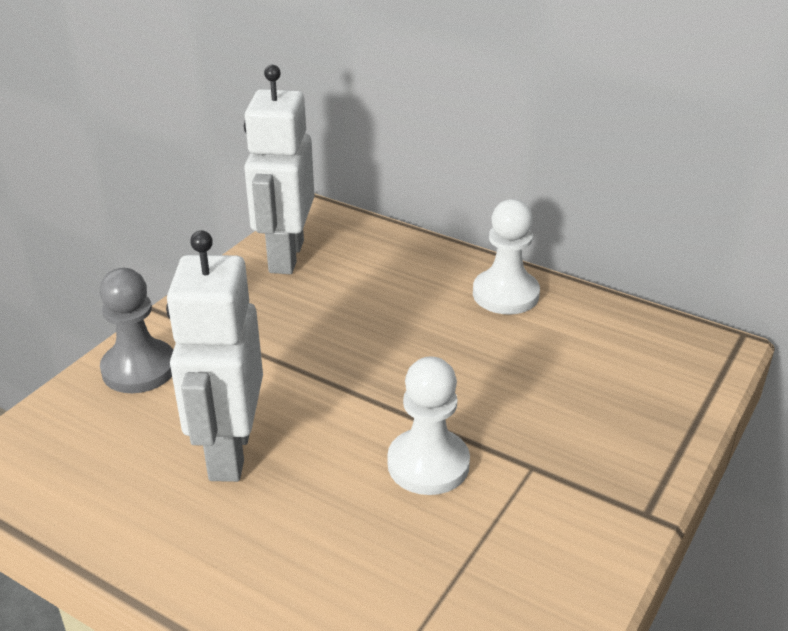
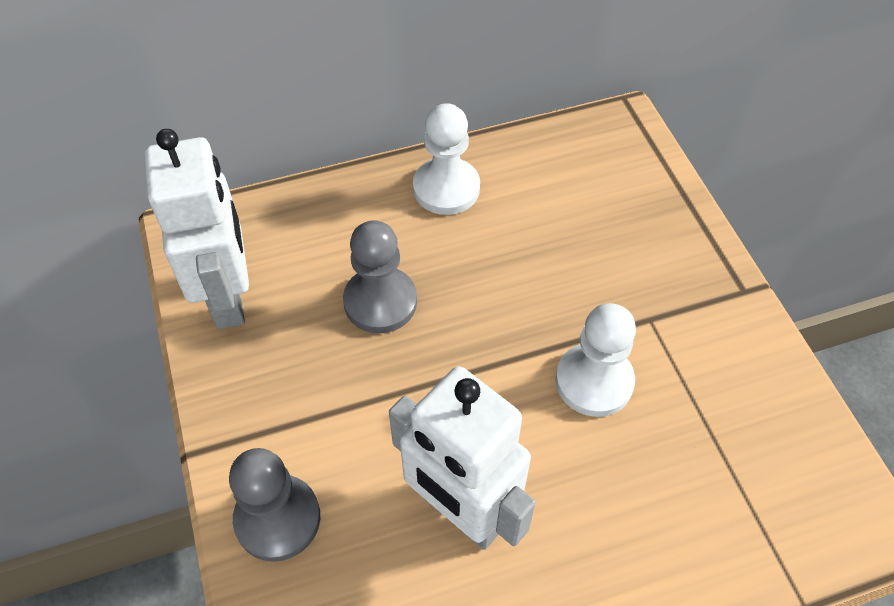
camera: 50 degrees left, 20 degrees up
white robot [244,65,315,274] -> white robot turned 150 degrees counterclockwise [145,129,249,329]
none -> grey pawn [343,220,417,333]

